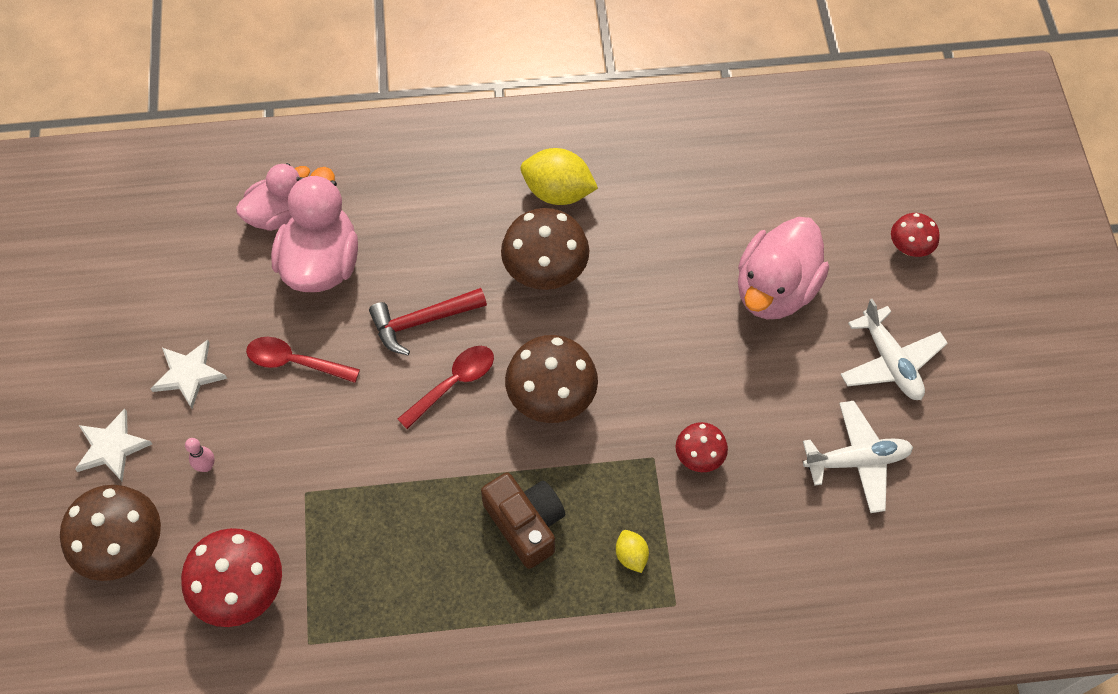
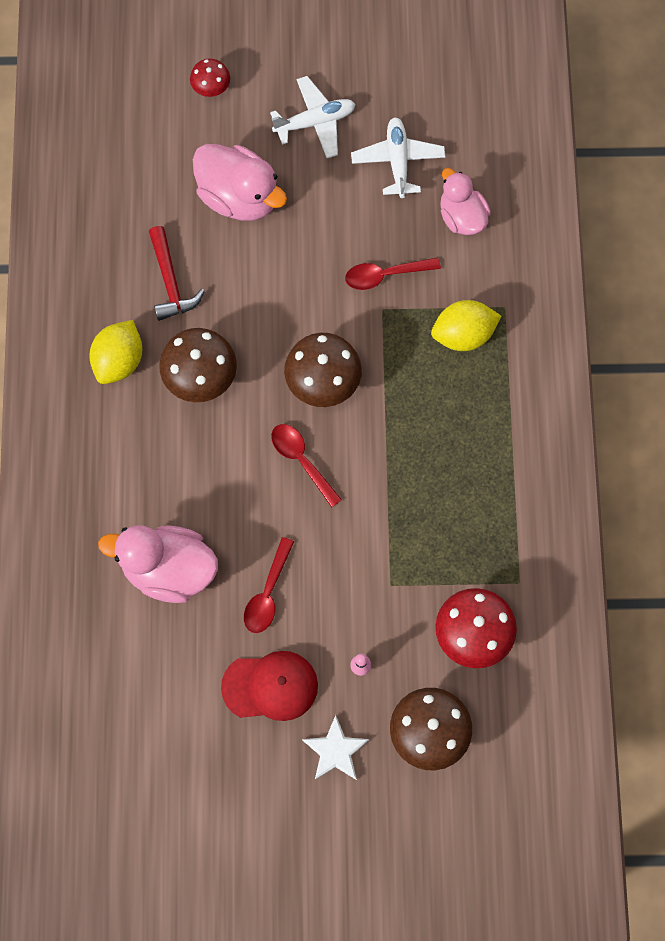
camera: 85 degrees left, 10 degrees up
white star [151,339,227,409] -> red cap [221,651,318,721]
pink duck [236,163,310,231] -> pink duck moved to [440,168,491,235]
red hammer [369,288,487,355] -> red hammer moved to [149,226,205,321]
brown camera [481,472,565,569] -> none
yellow lemon [616,530,649,573] -> yellow lemon [431,300,502,351], size x1.97
red mushroom [675,422,728,472] -> red spoon [345,257,441,290]

